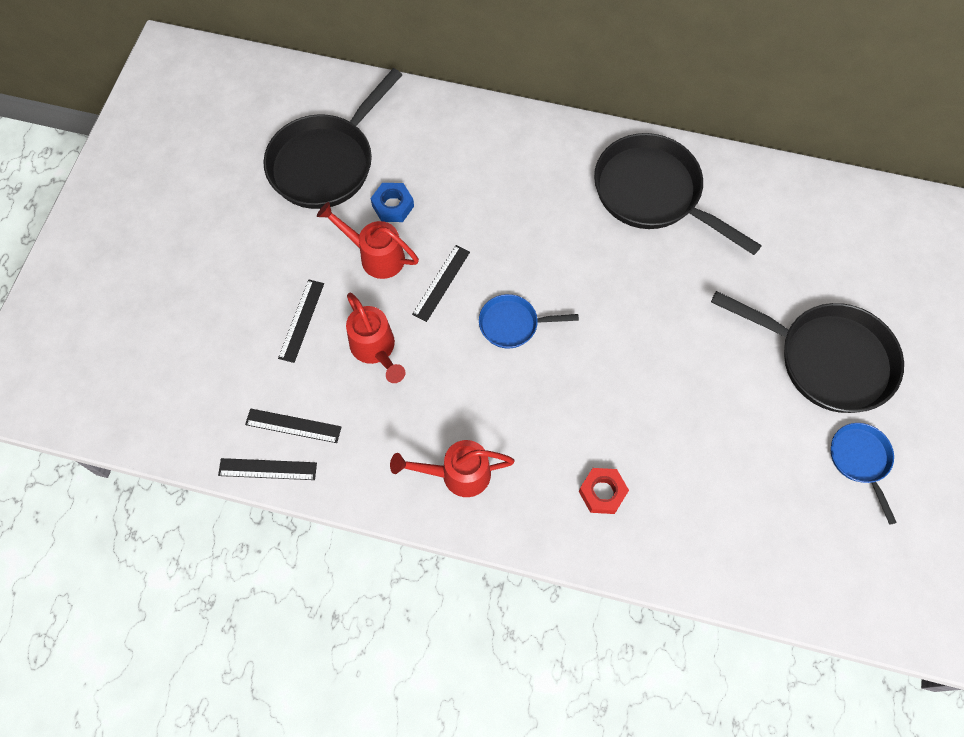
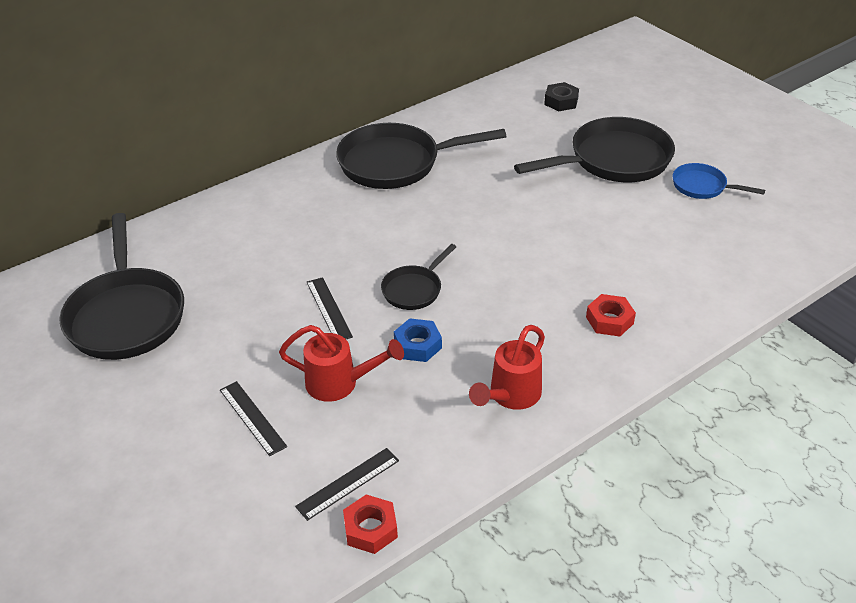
camera: 50 degrees left, 25 degrees down
black ruler [218,458,317,480] -> red nut [343,494,398,554]
red watering can [317,202,419,279] -> none
blue nut [371,183,414,222] -> blue nut moved to [394,318,442,362]
blue pan [479,294,579,349] -> black pan [381,244,456,310]
none -> black nut [544,82,579,111]

